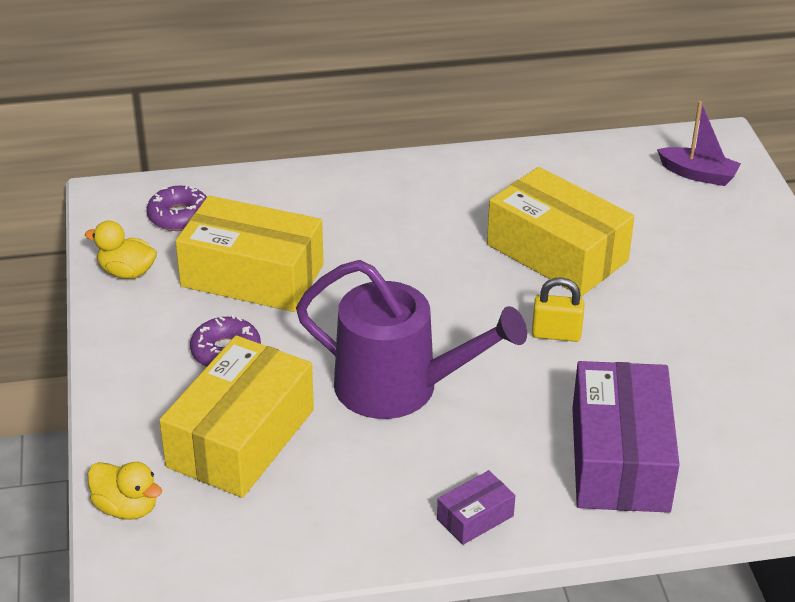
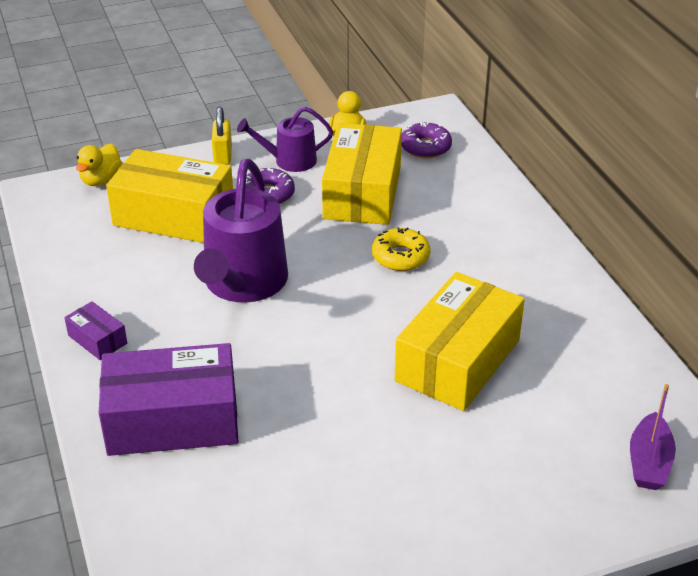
camera: 80 degrees right, 0 degrees up
yellow padlock [532,277,585,342] -> yellow padlock moved to [212,107,232,165]
none -> purple watering can [237,107,333,172]
none -> yellow donut [372,228,431,271]

